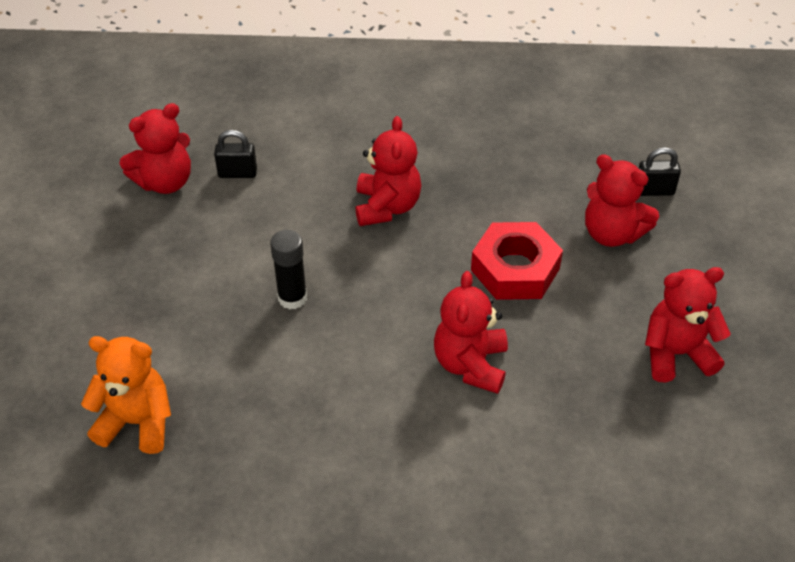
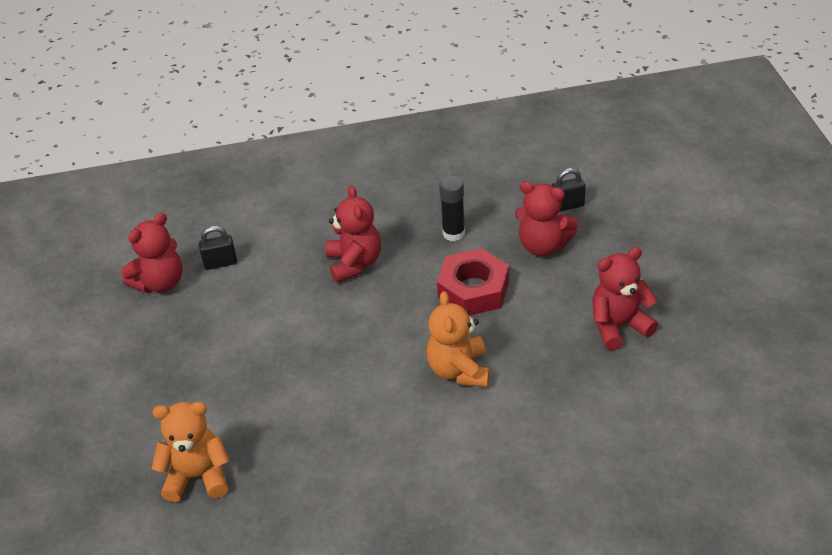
camera: 10 degrees left, 5 degrees down
black glue stick [270,230,307,310] -> black glue stick moved to [439,176,465,241]
red teddy bear [434,271,508,394] -> orange teddy bear [426,291,490,387]

